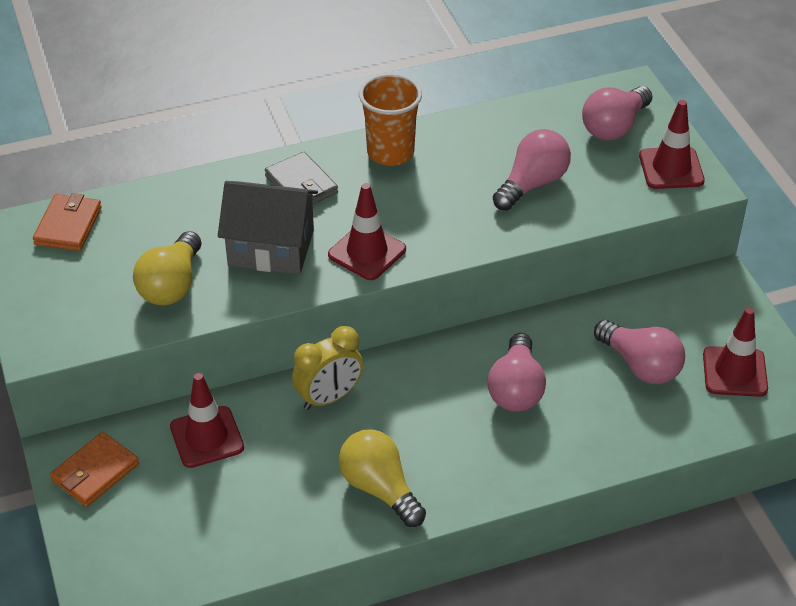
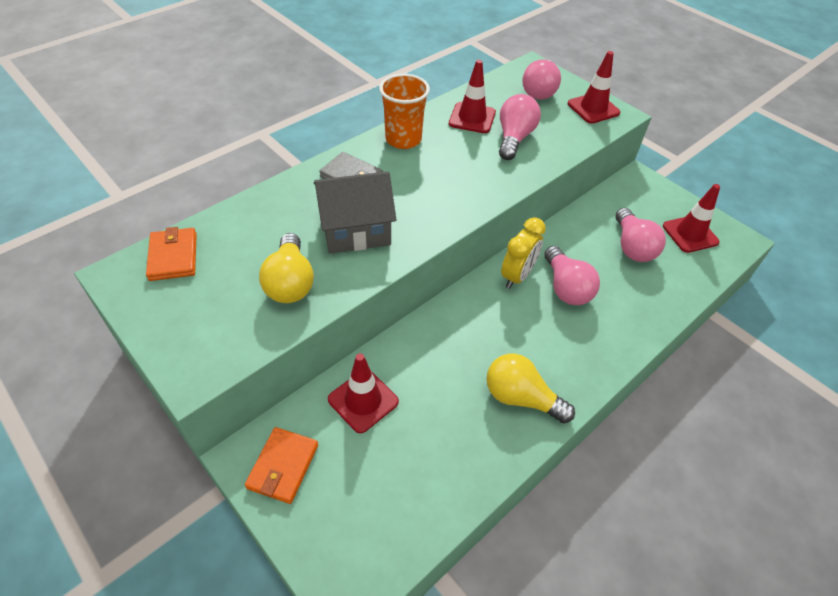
camera: 25 degrees left, 5 degrees up
yellow clock [292,326,363,410] -> yellow clock moved to [501,217,546,289]
red traffic cone [328,183,406,280] -> red traffic cone moved to [449,60,496,133]
pink light bulb [594,320,685,384] -> pink light bulb turned 60 degrees clockwise [616,208,666,262]

